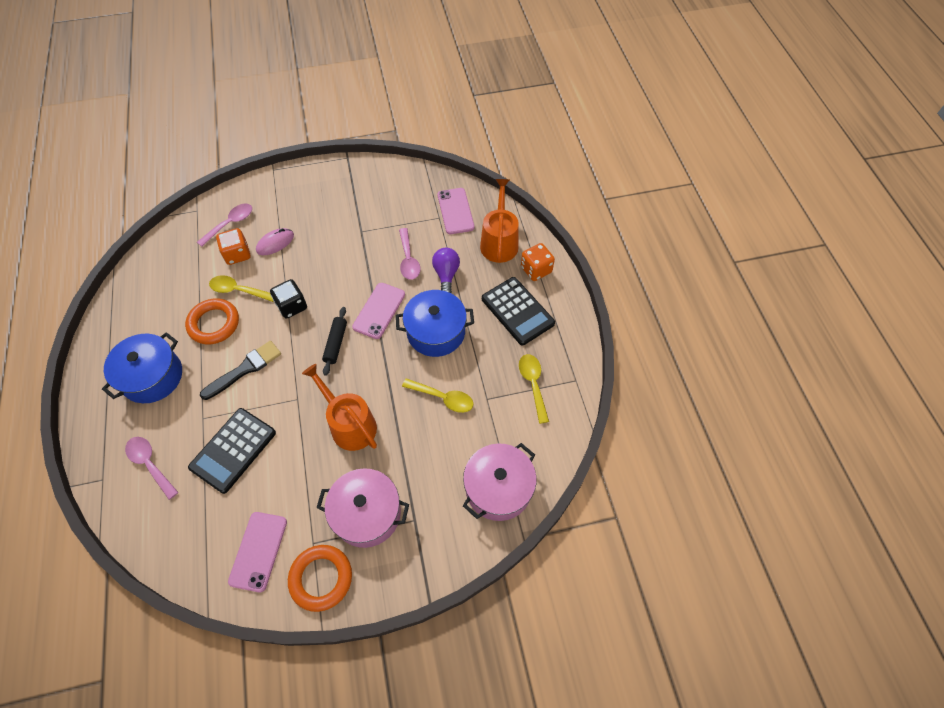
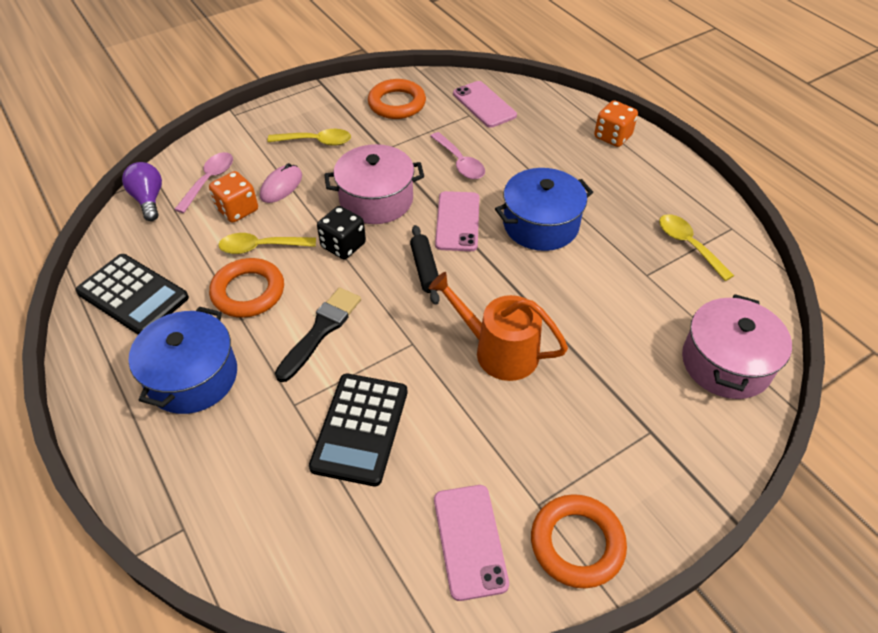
camera: 20 degrees left, 10 degrees down
pink spoon [125,437,178,500] -> none
pink pot [316,468,409,548] -> pink pot moved to [324,144,424,224]
yellow spoon [402,378,474,413] -> yellow spoon moved to [267,129,351,146]
purple light bulb [432,248,460,293] -> purple light bulb moved to [122,162,162,221]
orange watering can [480,179,519,263] -> none
black calculator [482,277,555,345] -> black calculator moved to [76,254,189,335]
none -> orange ring [368,79,426,119]

